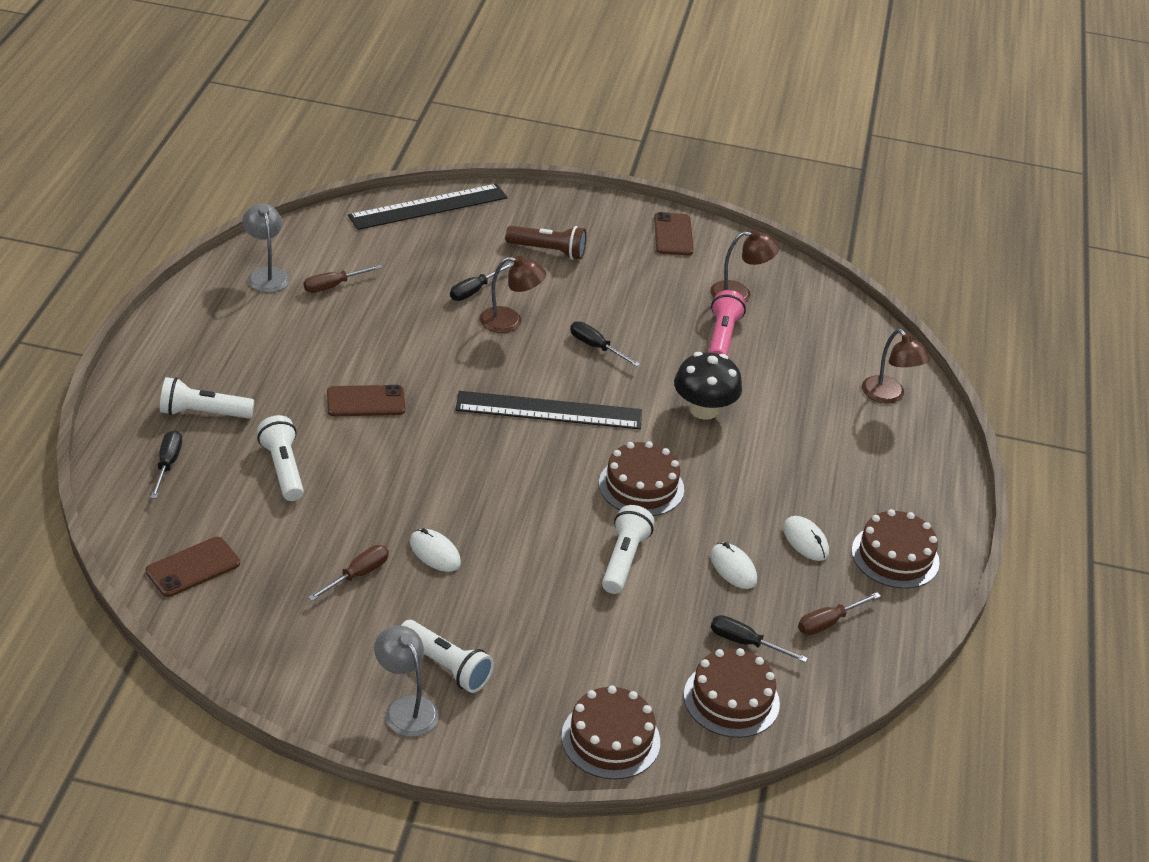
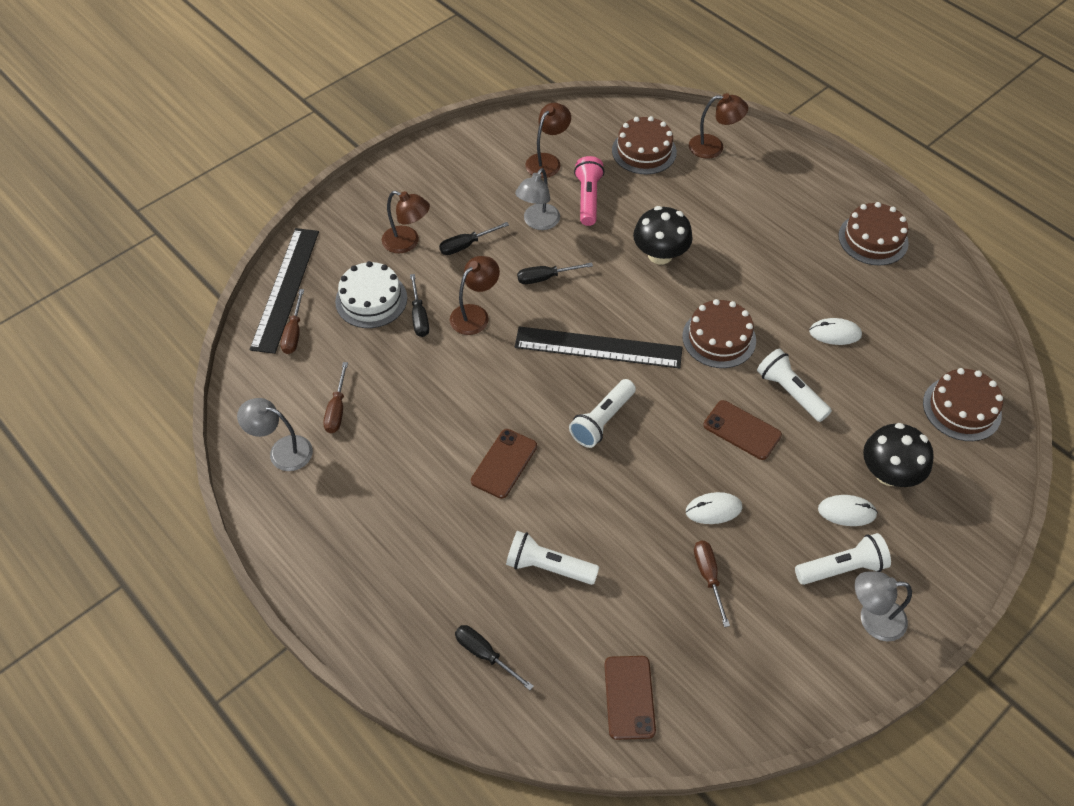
camera: 50 degrees left, 15 degrees up
white flashlight [160,377,254,419] -> white flashlight moved to [569,379,636,448]
black ruler [456,391,642,429] -> black ruler turned 60 degrees clockwise [515,326,682,368]
brown flashlight [505,226,587,260] -> brown lamp [382,191,430,253]
brown cake [561,686,660,779] -> brown cake moved to [612,116,677,174]
brown phone [654,212,694,255] -> brown phone moved to [703,400,782,460]
pink flashlight [709,290,746,356] -> pink flashlight turned 45 degrees clockwise [574,156,604,226]
black screwdriver [711,615,808,663] -> black screwdriver moved to [439,222,509,255]
white mouse [783,516,829,561] -> white mouse moved to [818,495,878,526]
brown screwdriver [798,592,881,635] -> brown screwdriver moved to [280,289,304,354]
none -> white cake [335,261,407,328]
none -> grey lamp [515,168,560,230]
none -> black mushroom [863,423,934,487]

